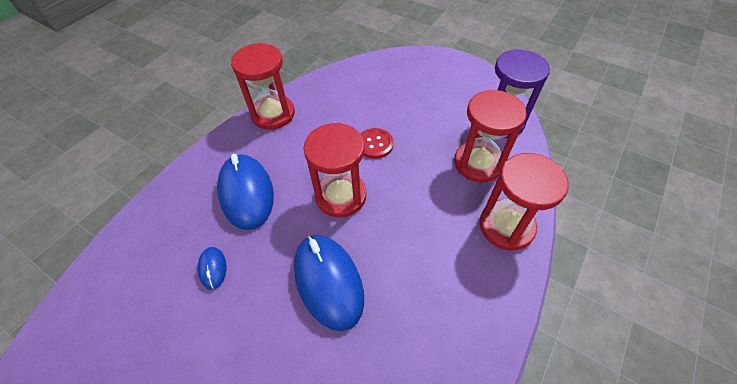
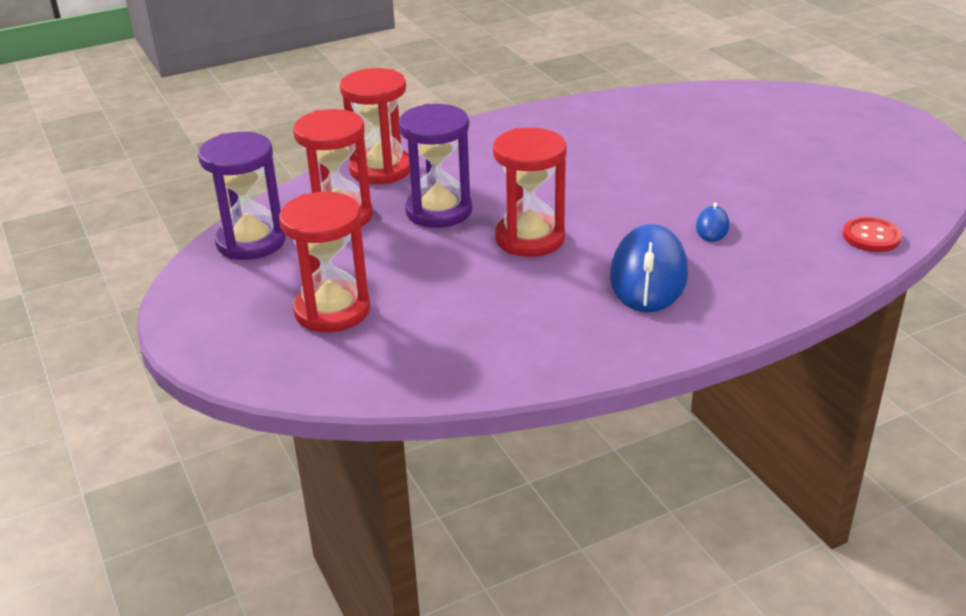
camera: 150 degrees left, 20 degrees down
red hourglass [231,43,295,130] -> red hourglass moved to [279,192,370,332]
blue mouse [294,235,364,331] -> none
red button [361,128,394,159] -> red button moved to [842,217,902,252]
none -> purple hourglass [398,104,472,228]

